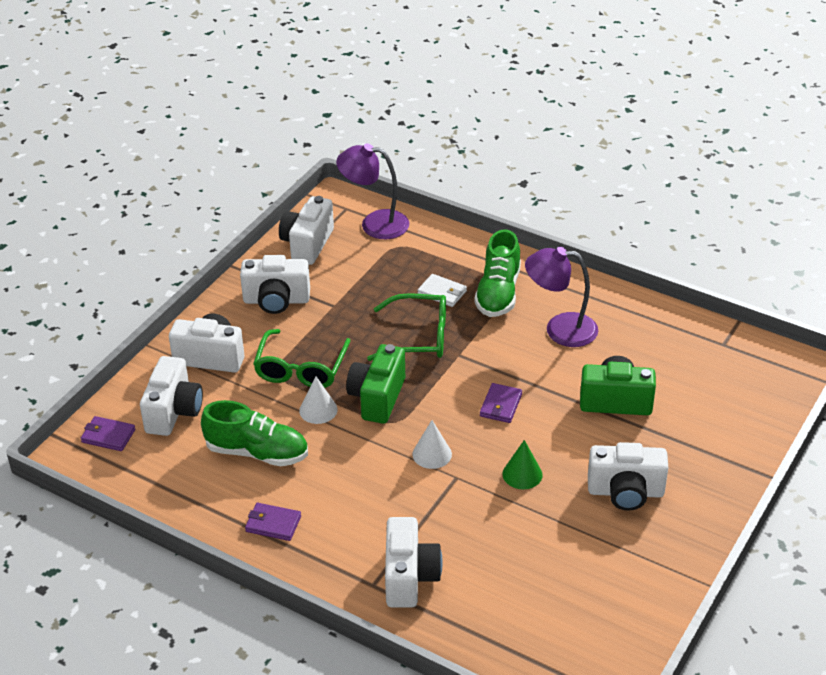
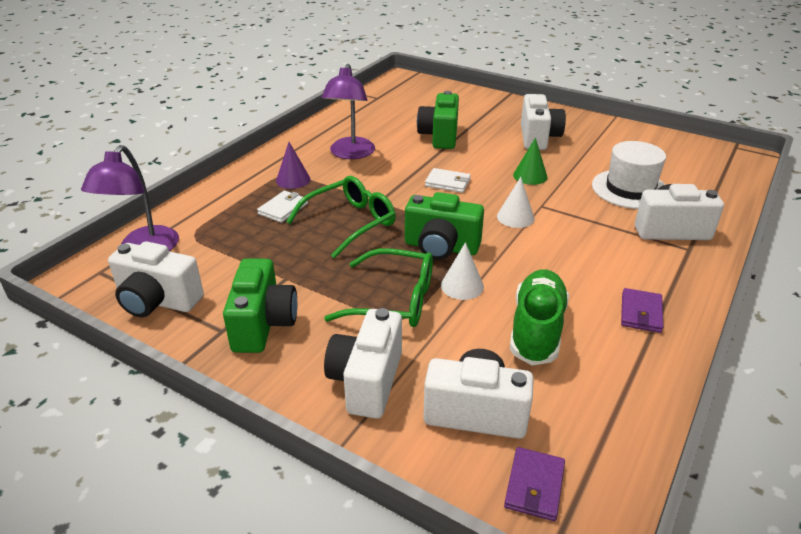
camera: 90 degrees left, 5 degrees down
white camera [240,255,310,314] -> green camera [223,258,298,353]
green glasses [367,293,446,361] -> green glasses turned 45 degrees clockwise [286,176,396,259]
green shoe [474,230,521,317] -> purple cone [276,142,310,189]
purple wallet [480,383,522,423] -> white wallet [425,168,471,193]
none -> white hat [592,141,666,209]

